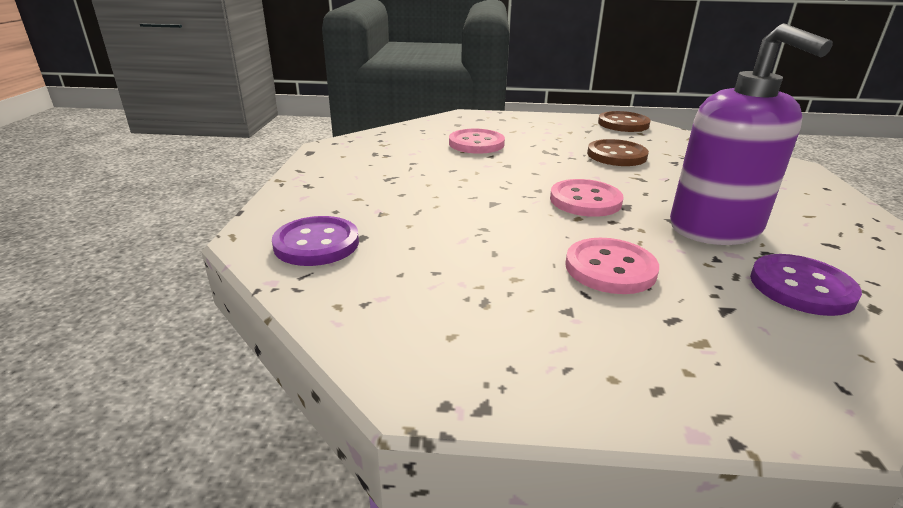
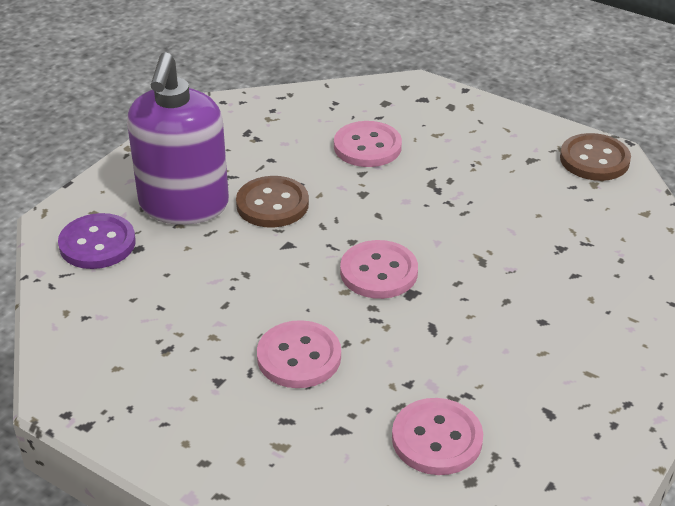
camera: 30 degrees right, 10 degrees up
brown button [587,139,649,166] -> brown button moved to [236,176,309,228]
purple soap dispenser [670,23,833,245] -> purple soap dispenser moved to [127,52,229,225]
purple button [750,254,862,316] -> pink button [392,398,483,475]

